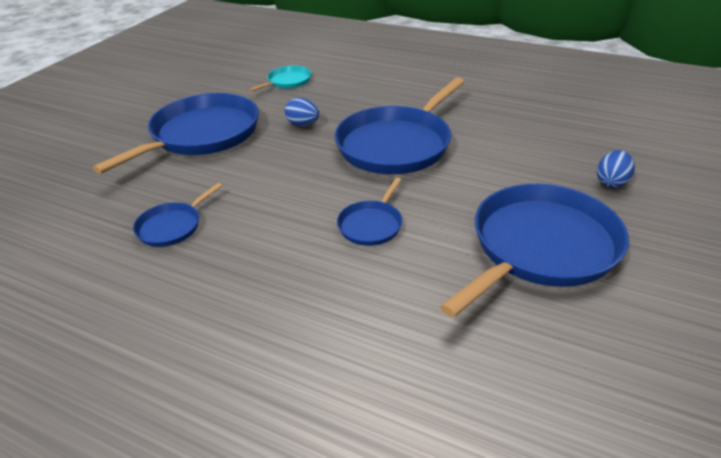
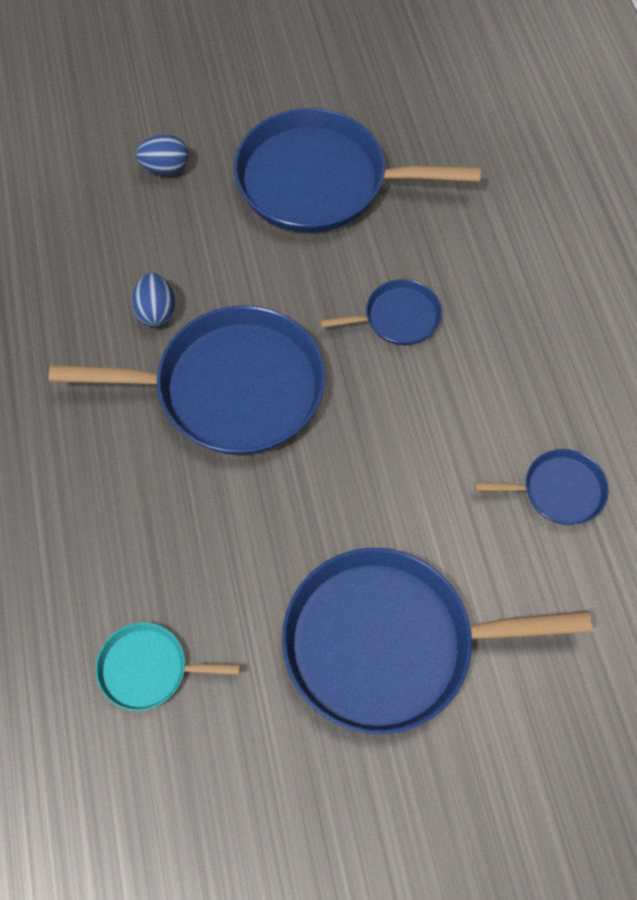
camera: 130 degrees left, 25 degrees up
blue egg [285,98,319,126] -> blue egg moved to [132,273,175,327]

